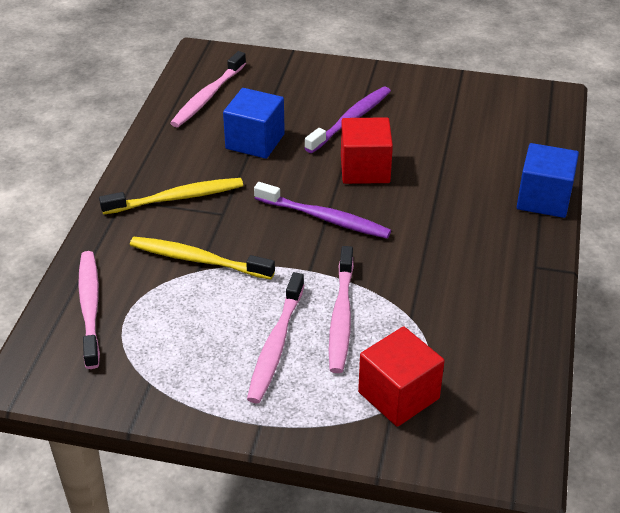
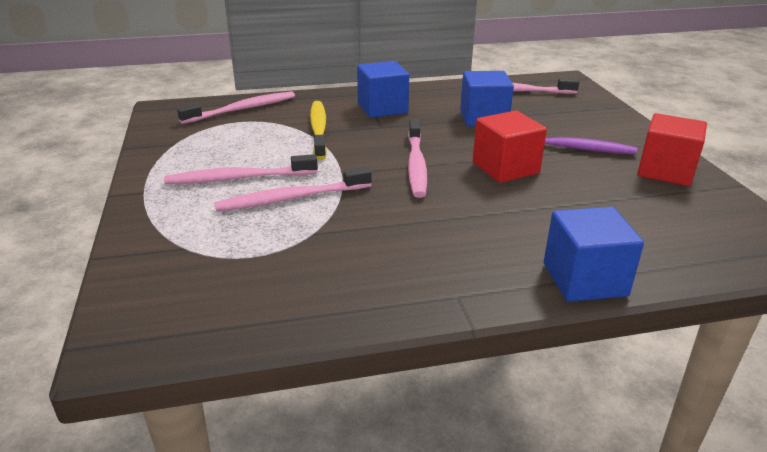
camera: 65 degrees right, 10 degrees down
yellow toothbrush [99,178,243,215] -> blue cube [357,61,409,118]
purple toothbrush [254,182,391,239] -> pink toothbrush [408,119,427,198]
red cube [358,326,444,427] -> red cube moved to [637,113,707,186]

